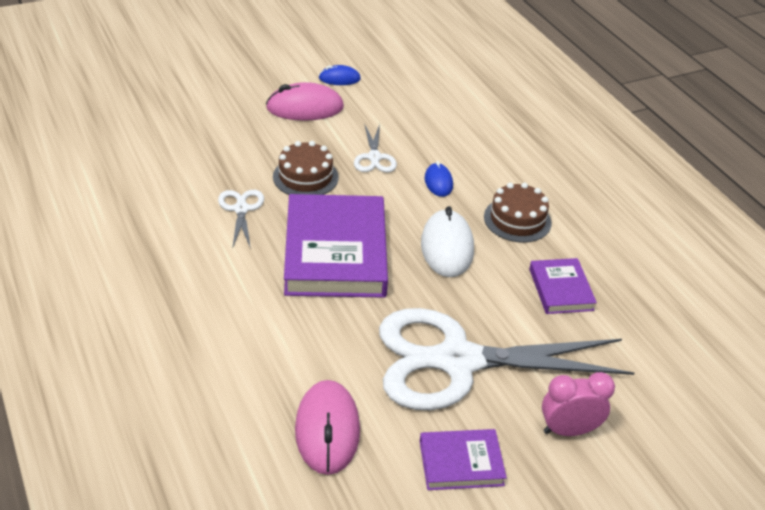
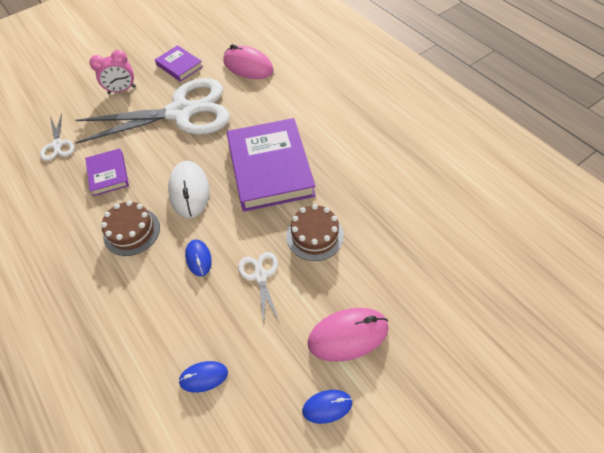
camera: 175 degrees right, 15 degrees up
white scissors [218,190,264,249] -> white scissors moved to [40,113,74,161]
pink mouse [295,380,360,475] -> pink mouse turned 45 degrees counterclockwise [224,44,273,79]
purple book [420,429,507,490] -> purple book turned 60 degrees clockwise [155,45,203,82]
none -> blue mouse [178,361,228,393]

